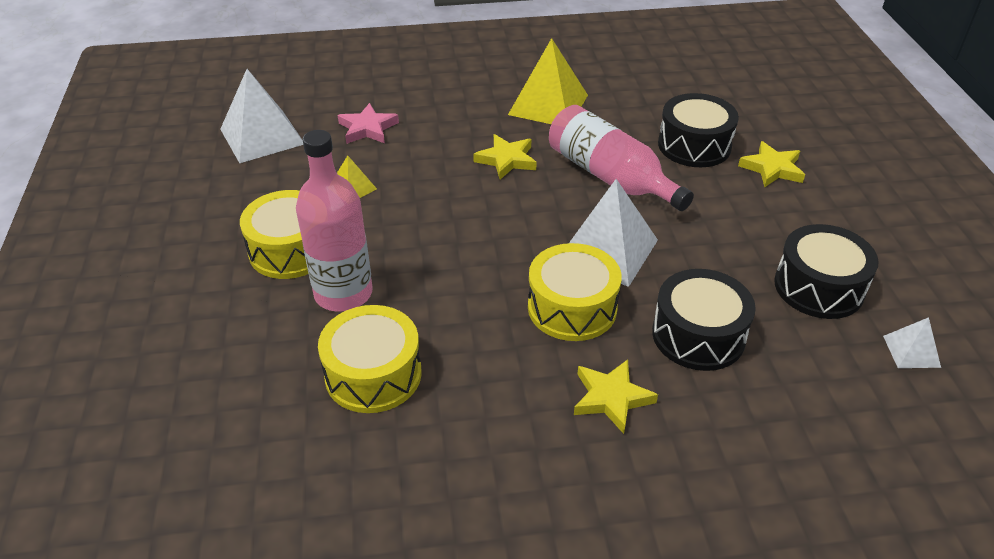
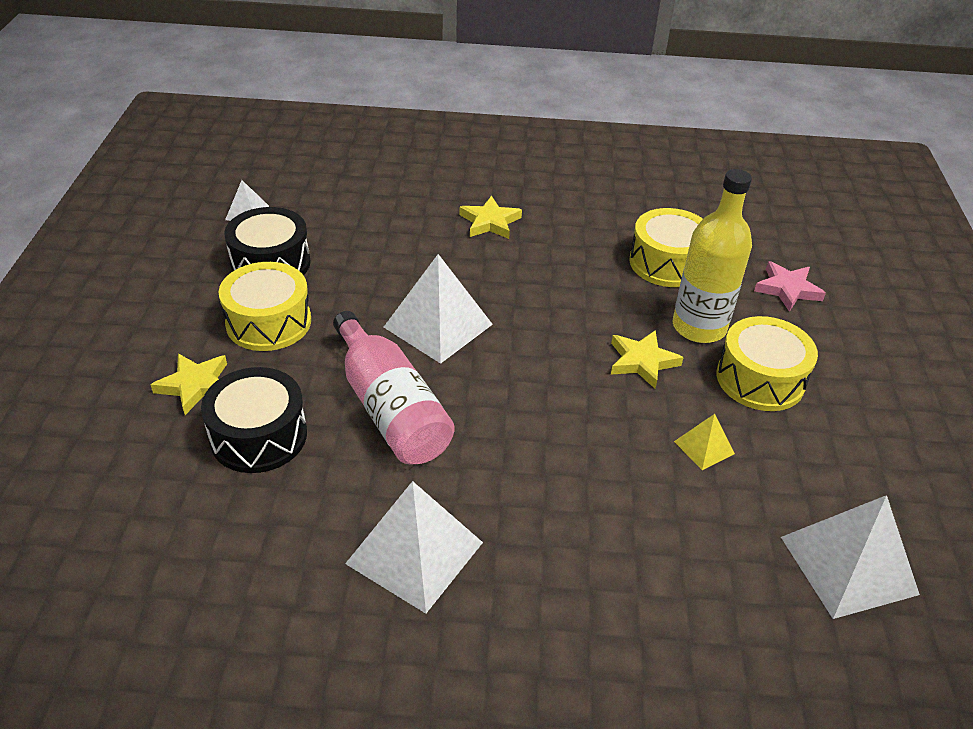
camera: 170 degrees left, 0 degrees up
pink bottle [296,130,373,312] -> yellow bottle [673,169,752,343]
pink star [338,103,399,144] -> pink star moved to [754,261,826,312]
yellow star [473,134,537,179] -> yellow star moved to [611,330,684,388]
yellow pyramid [508,38,588,124] -> white pyramid [345,481,483,613]
yellow drum [528,243,622,341] -> yellow drum moved to [218,262,311,351]
black drum [652,269,756,371] -> none

